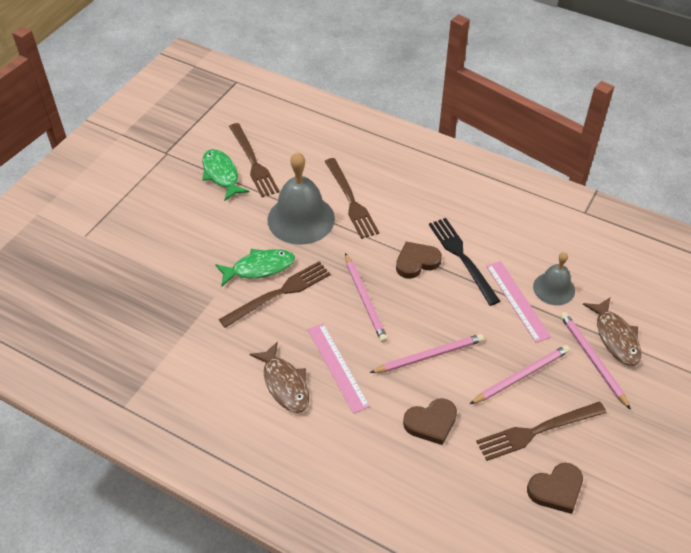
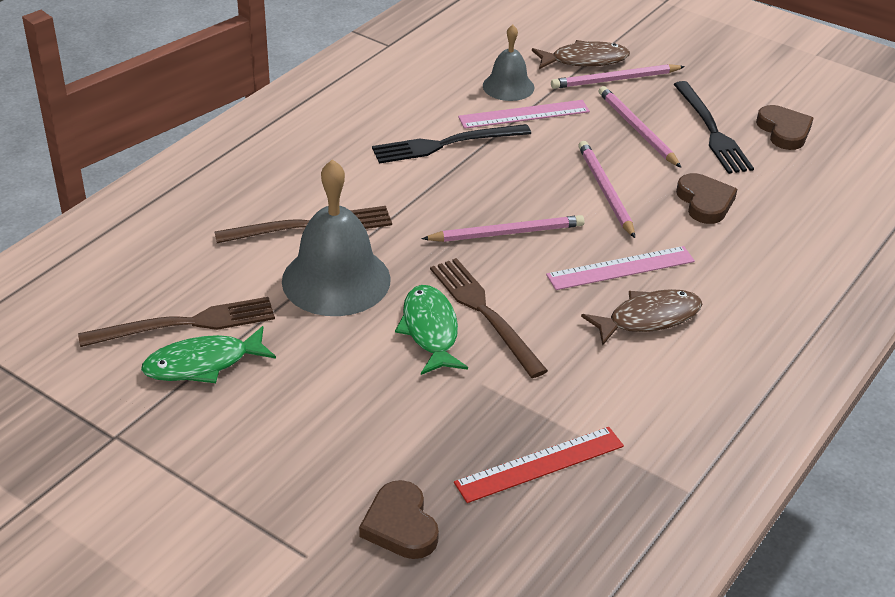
camera: 85 degrees left, 10 degrees down
brown heart [396,242,442,279] -> brown heart moved to [359,480,439,559]
brown fork [476,402,607,461] -> black fork [673,81,754,174]
none -> red ruler [454,427,624,503]

